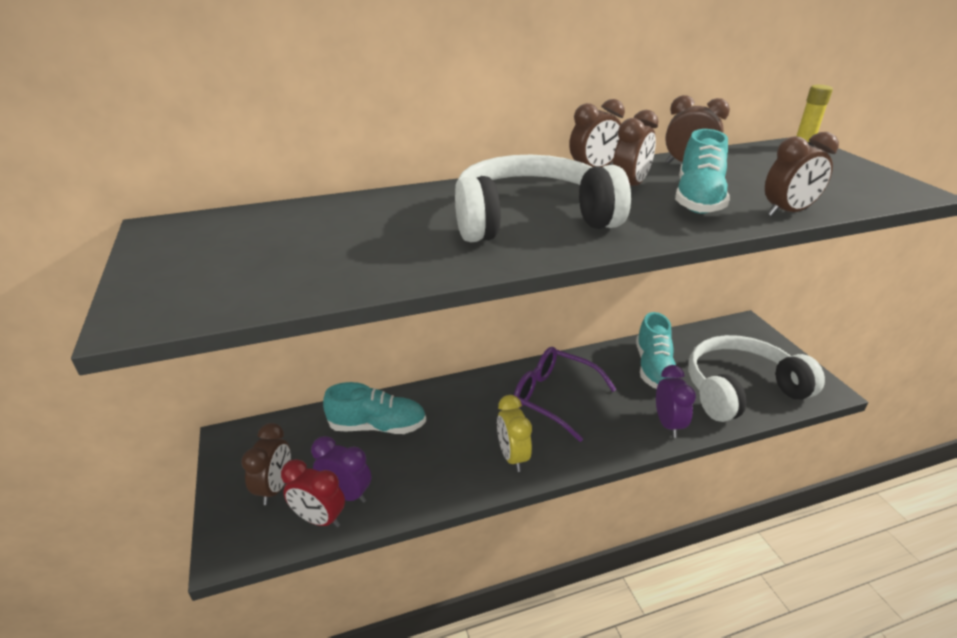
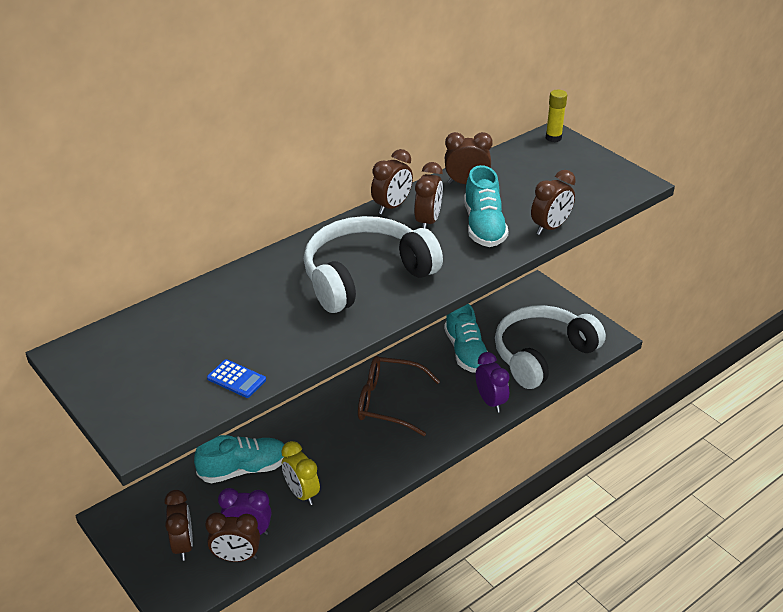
camera: 20 degrees left, 5 degrees up
red clock [281,459,345,528] -> brown clock [205,513,260,562]
yellow clock [497,395,532,472] -> yellow clock moved to [281,441,320,505]
purple glasses [514,347,617,442] -> brown glasses [358,356,440,436]
none -> blue calculator [207,359,266,398]

